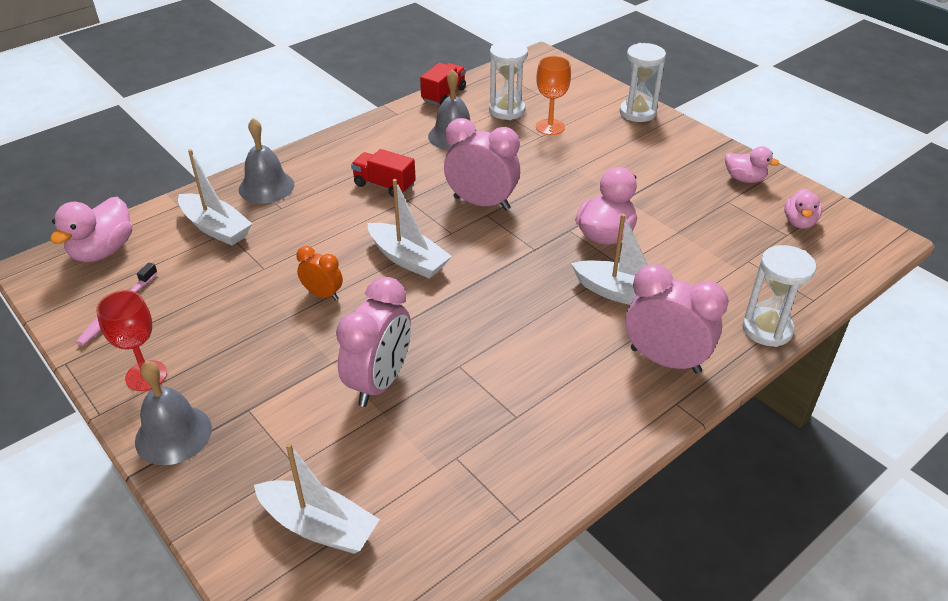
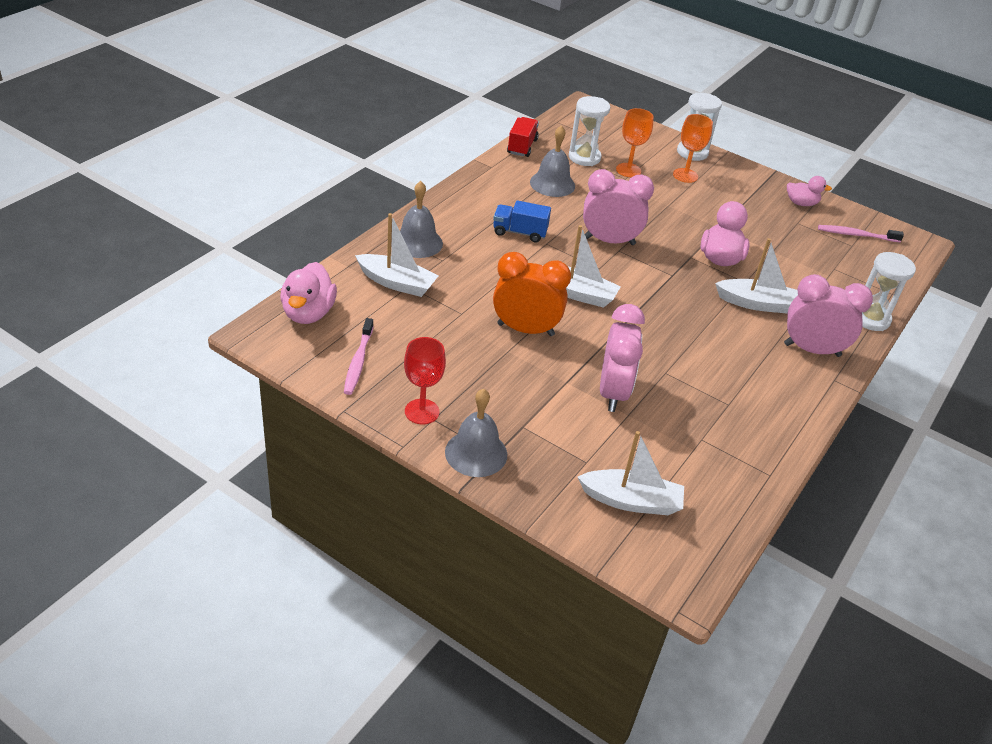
camera: 20 degrees left, 0 degrees up
orange clock [296,246,343,301] -> orange clock [493,252,571,336], size x1.84
red truck [351,149,416,197] -> blue truck [493,200,551,243]
pink duck [784,189,822,229] -> pink toothbrush [818,225,904,242]
none -> orange goblet [673,114,713,183]

